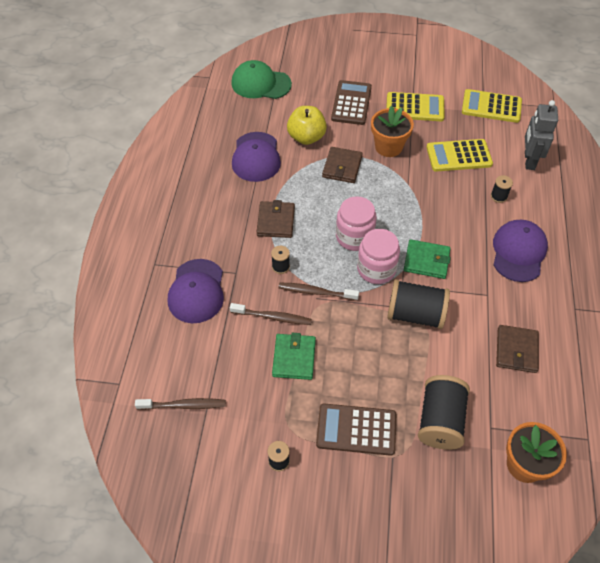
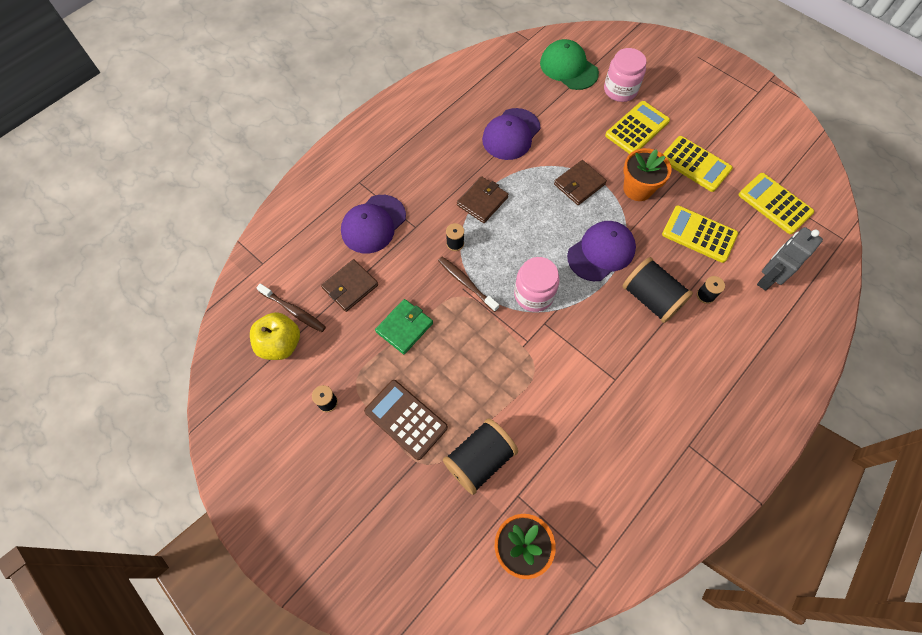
camera: 35 degrees right, 10 degrees up
brown toothbrush [230,303,312,325] -> none
yellow apple [287,106,327,145] -> yellow apple moved to [250,312,300,360]
brown calculator [331,80,372,125] -> yellow calculator [605,101,670,154]
pink jar [336,196,377,251] -> pink jar moved to [604,48,647,102]
black spool [387,279,450,329] -> black spool moved to [622,257,693,323]
green wallet [404,239,451,279] -> none
purple cap [493,220,548,282] -> purple cap moved to [567,221,636,281]
brown wallet [496,325,539,373] -> brown wallet moved to [321,259,378,312]

